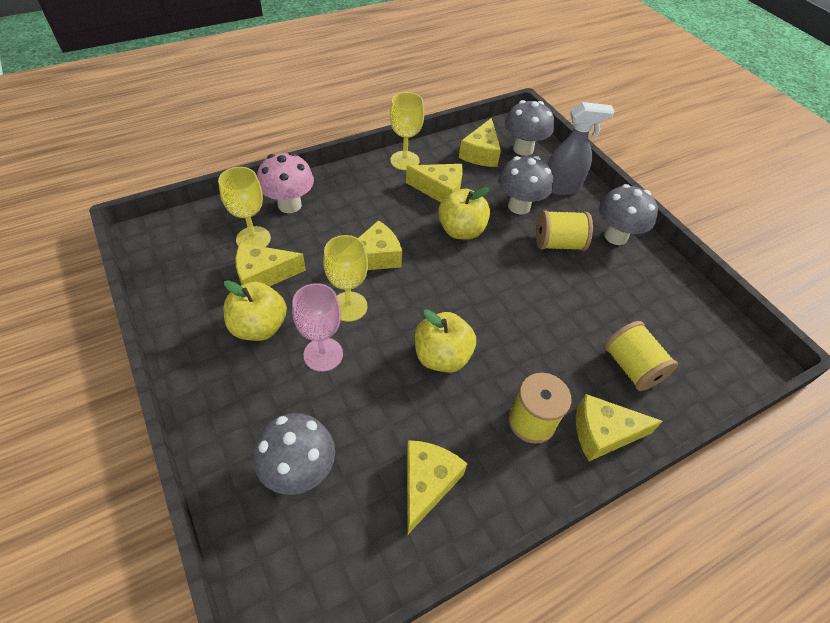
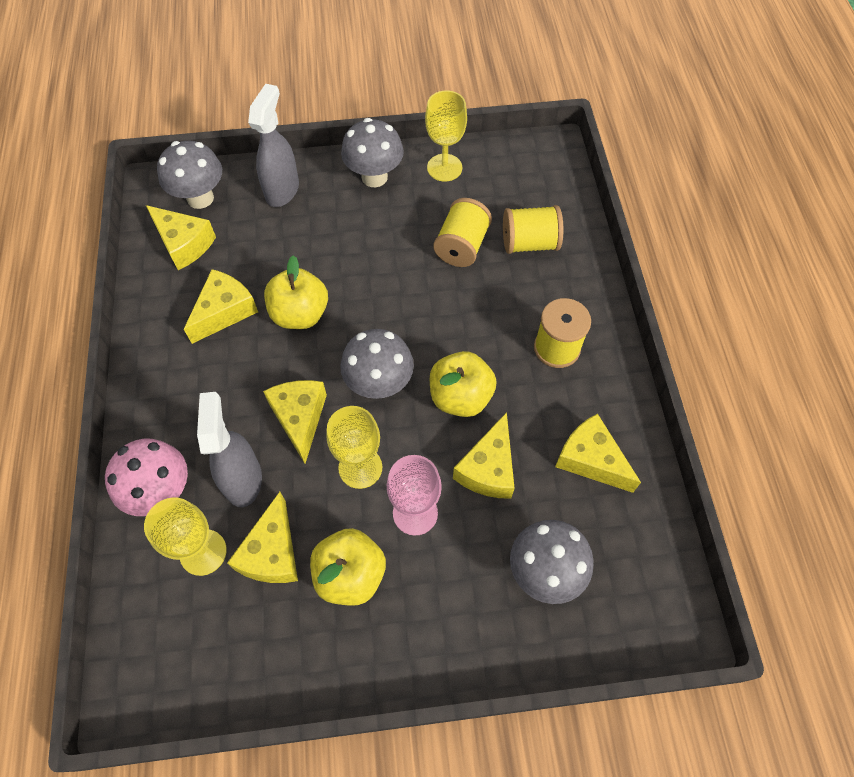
camera: 65 degrees left, 10 degrees up
yellow goblet [390,92,424,170] -> yellow goblet moved to [425,90,467,182]
grey mushroom [499,156,553,214] -> grey mushroom moved to [340,329,414,399]
yellow spool [536,210,593,251] -> yellow spool moved to [433,198,492,267]
yellow cheese [576,394,663,461] -> yellow cheese moved to [453,412,515,499]
none -> grey spray bottle [197,392,262,507]

